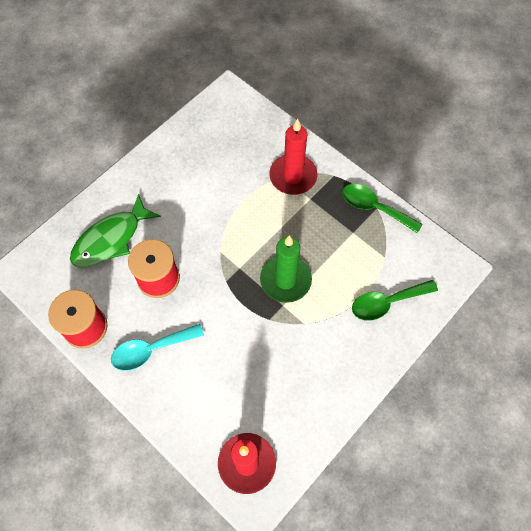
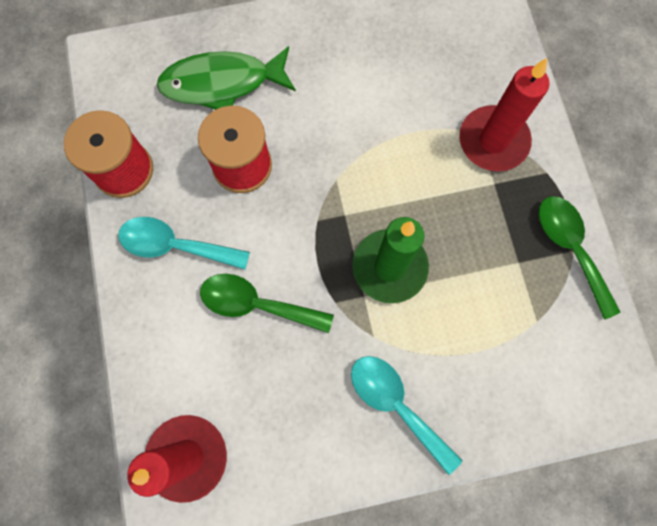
camera: 35 degrees right, 10 degrees up
green spoon [352,280,438,320] -> green spoon moved to [200,274,334,333]
none -> turquoise spoon [351,356,462,475]

